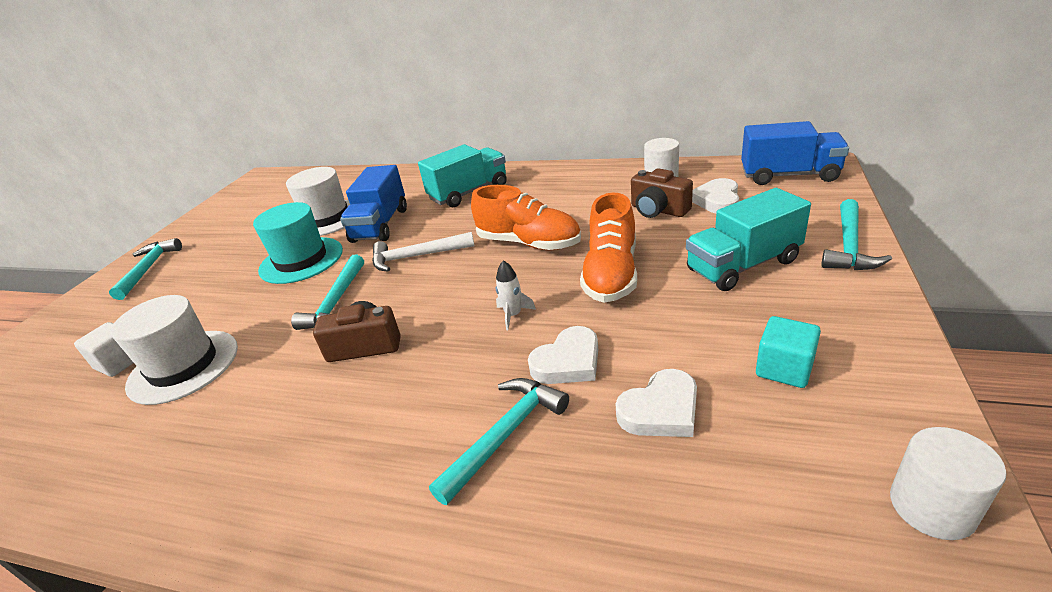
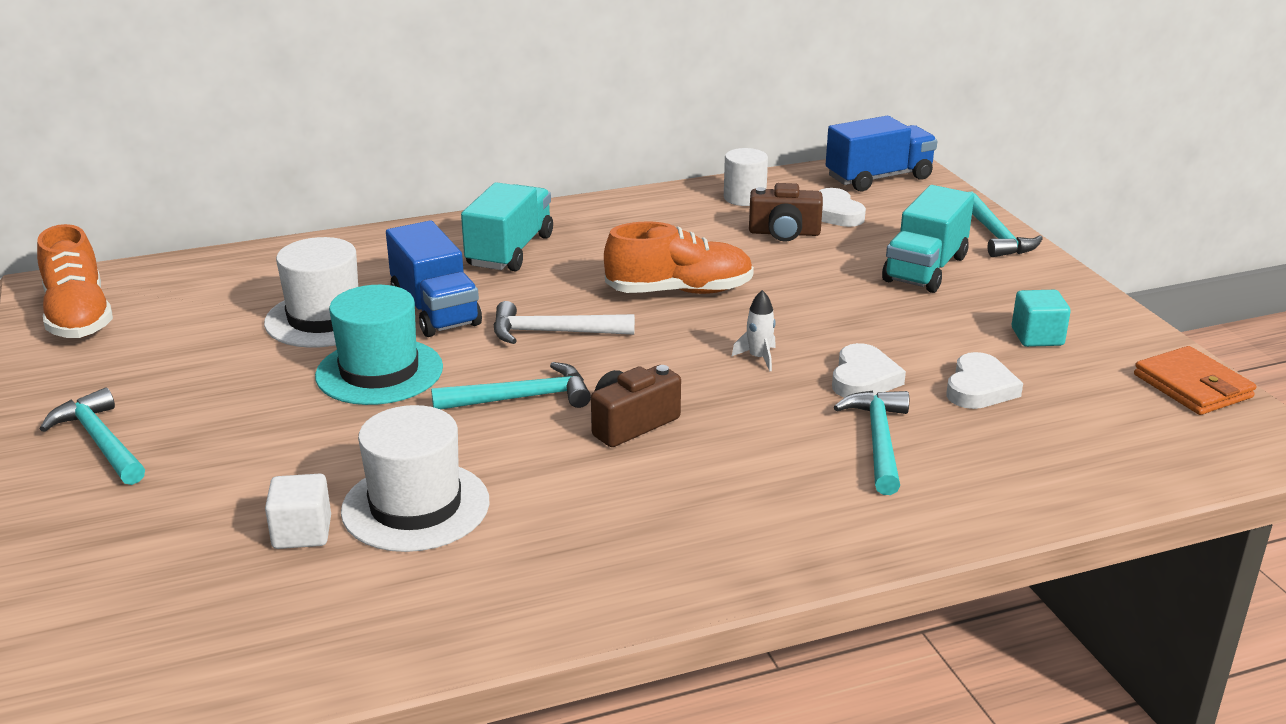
camera: 40 degrees left, 5 degrees down
turquoise hammer [291,255,364,330] -> turquoise hammer turned 75 degrees counterclockwise [431,362,591,410]
white hammer [372,232,474,272] -> white hammer turned 45 degrees clockwise [493,301,635,344]
orange shoe [580,192,637,303] -> orange shoe moved to [37,224,113,338]
white cylinder [890,427,1007,540] -> orange wallet [1134,346,1256,415]

